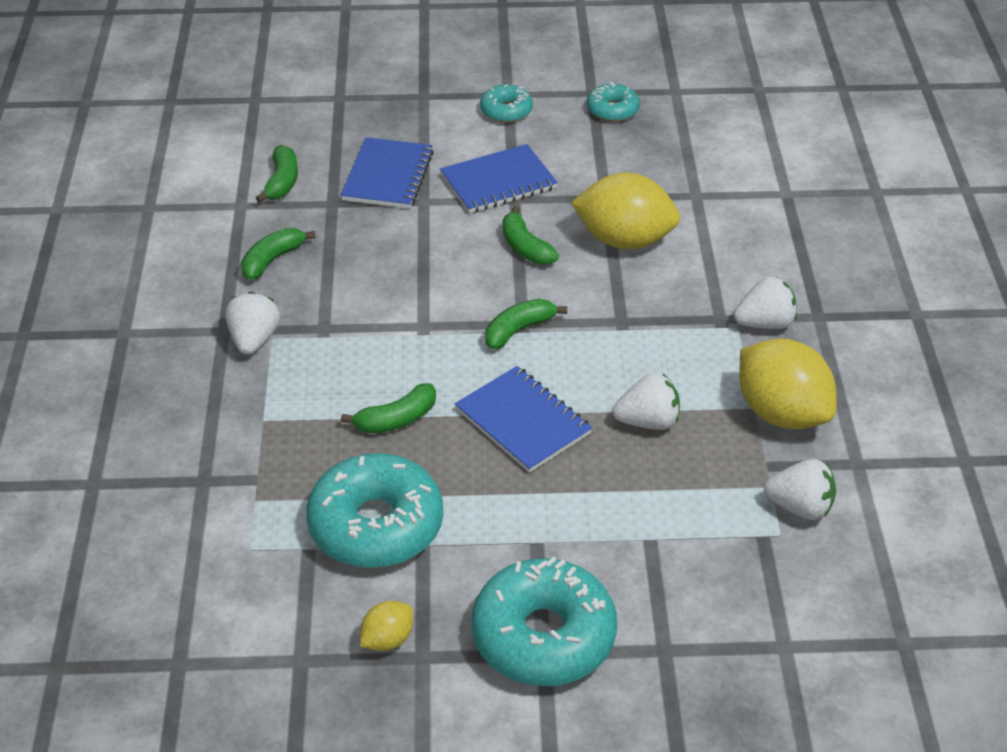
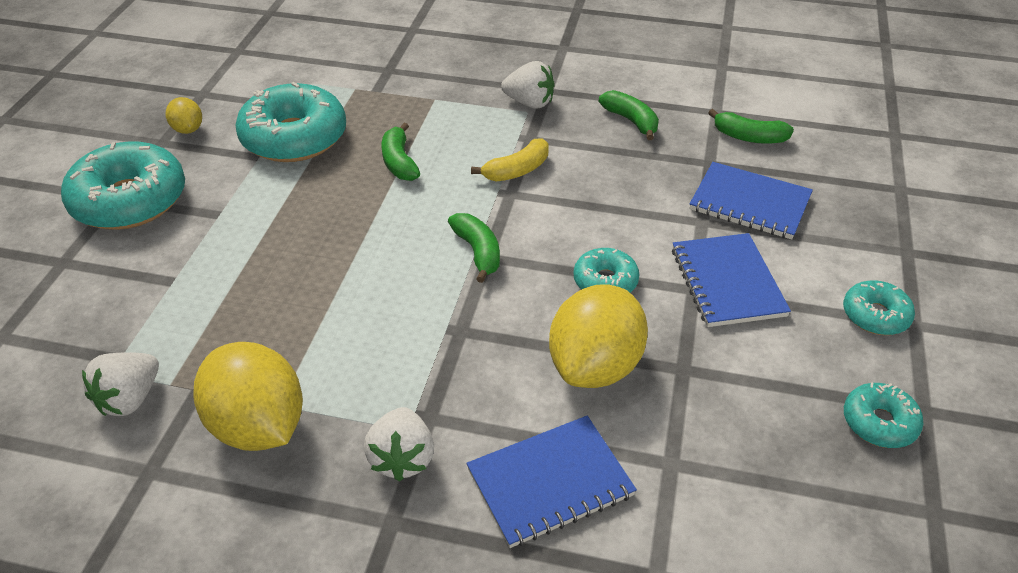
camera: 105 degrees right, 0 degrees up
blue notebook [455,366,592,473] -> blue notebook moved to [467,416,637,548]
green banana [503,206,559,265] -> turquoise donut [574,248,640,292]
white strawberry [613,373,680,430] -> none
yellow lemon [739,338,837,429] -> yellow lemon turned 75 degrees clockwise [193,342,303,451]
none -> yellow banana [471,138,549,181]

